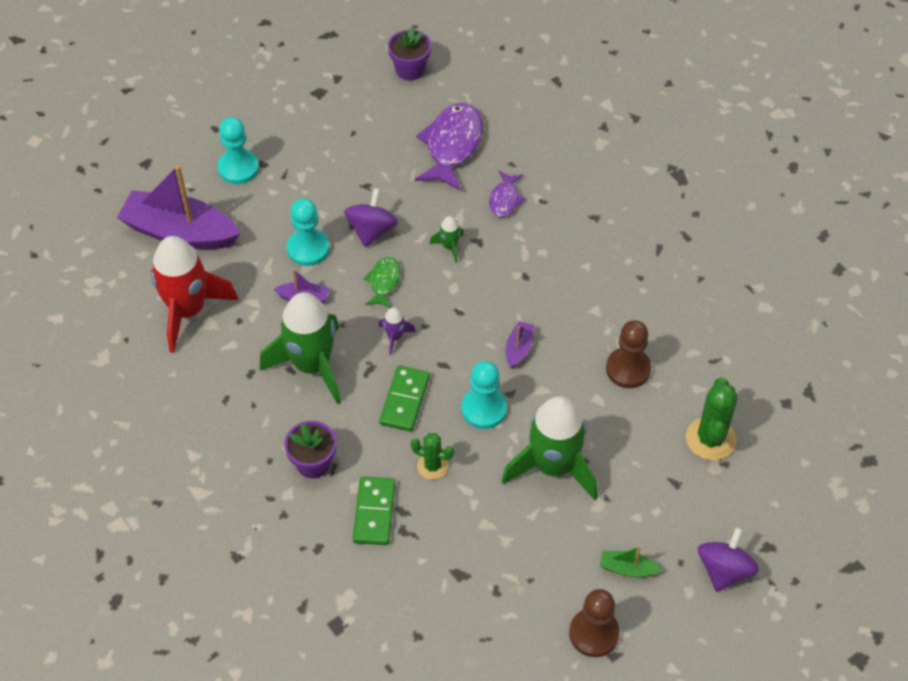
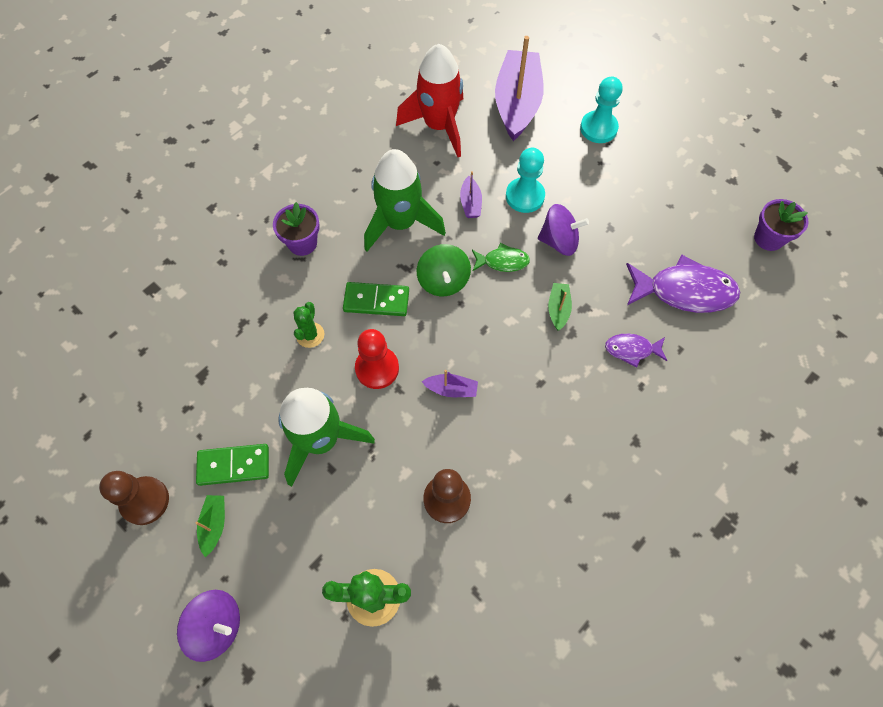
camera: 80 degrees right, 10 degrees up
green domino [353,476,395,545] -> green domino moved to [196,444,269,486]
purple rocket [379,307,416,355] -> green spinning top [417,244,471,296]
green rocket [430,216,464,263] -> green boat [548,283,572,331]
turquoise pawn [461,361,507,429] -> red pawn [355,329,399,389]

